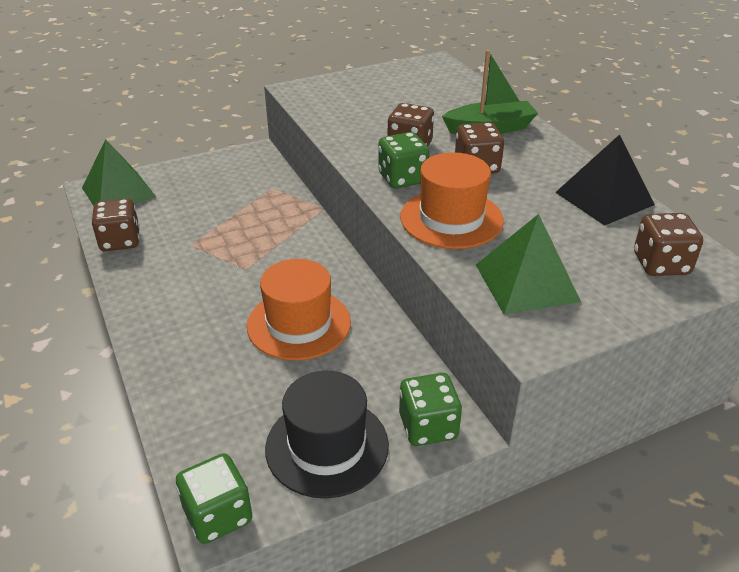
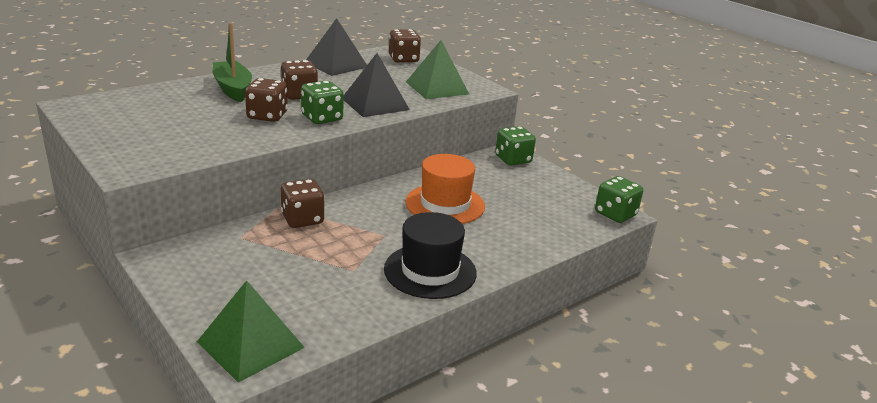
camera: 105 degrees left, 10 degrees down
brown dice [92,198,140,251] -> brown dice moved to [281,179,324,228]
black hat [265,371,389,498] -> black hat moved to [384,212,477,299]
orange hat [400,152,504,249] -> black pyramid [343,53,410,117]

